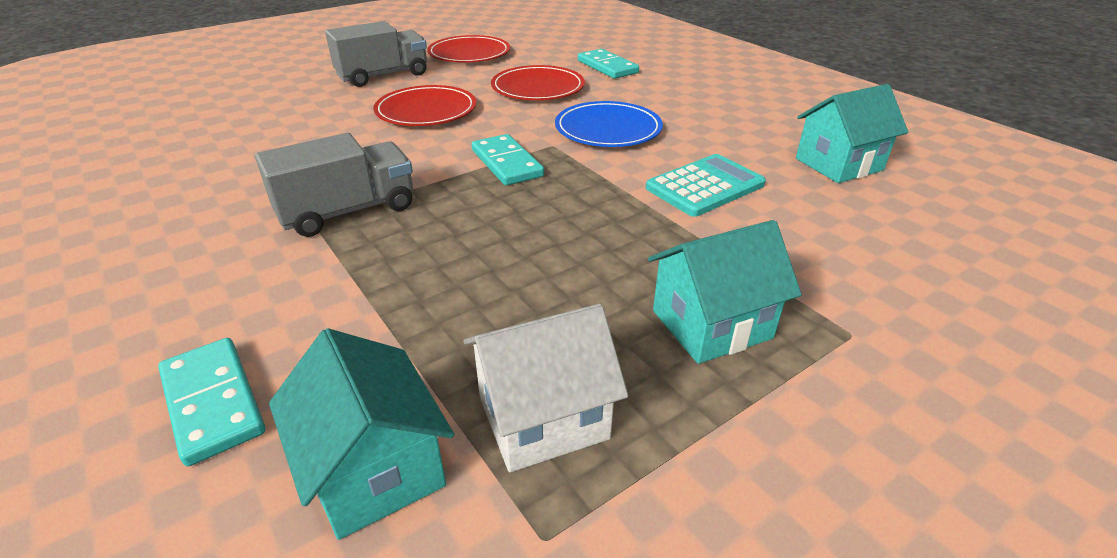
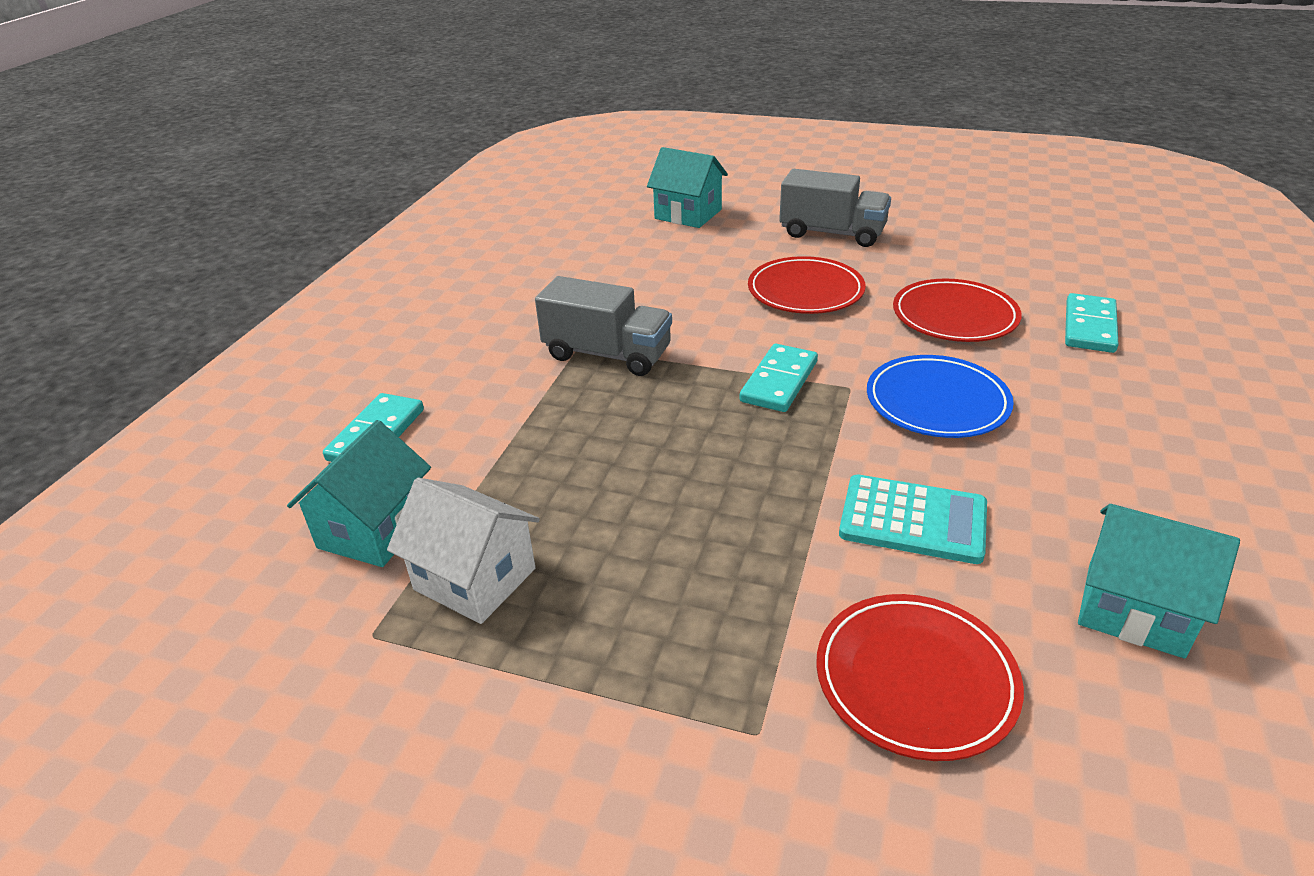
camera: 55 degrees right, 0 degrees up
red plate [427,35,510,63] -> red plate moved to [816,594,1024,761]
turquoise house [648,220,802,364] -> turquoise house moved to [647,147,728,228]

